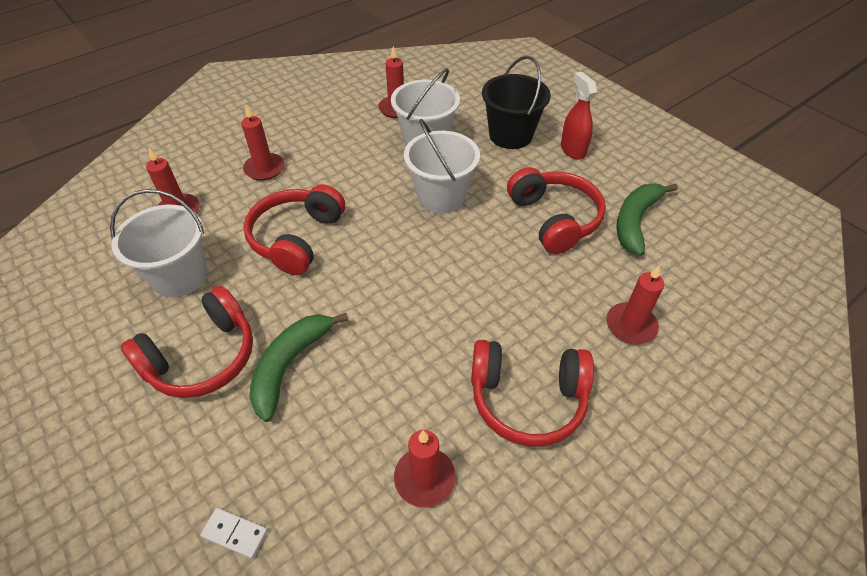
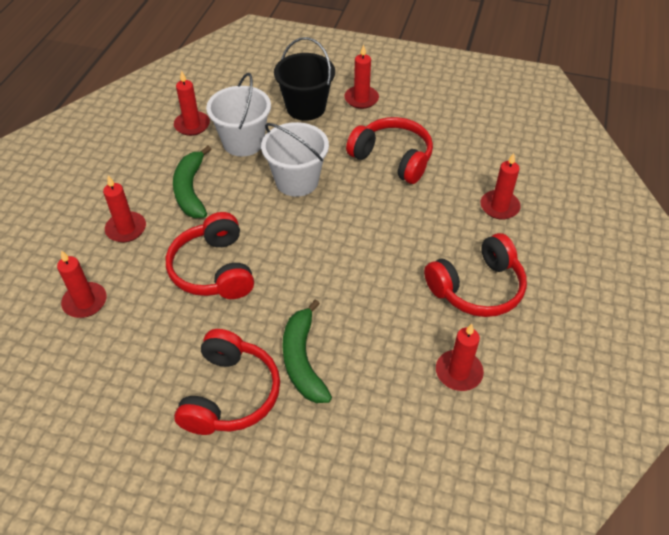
camera: 35 degrees left, 0 degrees up
white bucket [110,189,207,297] -> none
white domino [200,508,268,559] -> none
red spray bottle [561,71,597,160] -> red candle [344,45,379,109]
green banana [617,184,678,256] -> green banana moved to [173,146,211,218]

